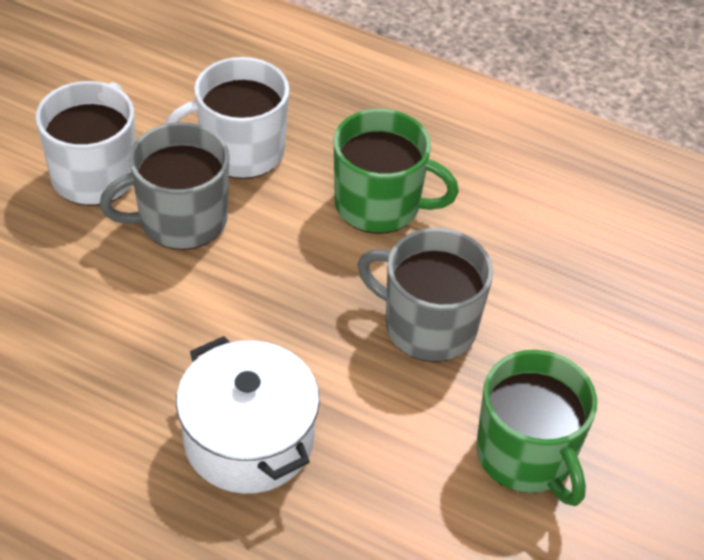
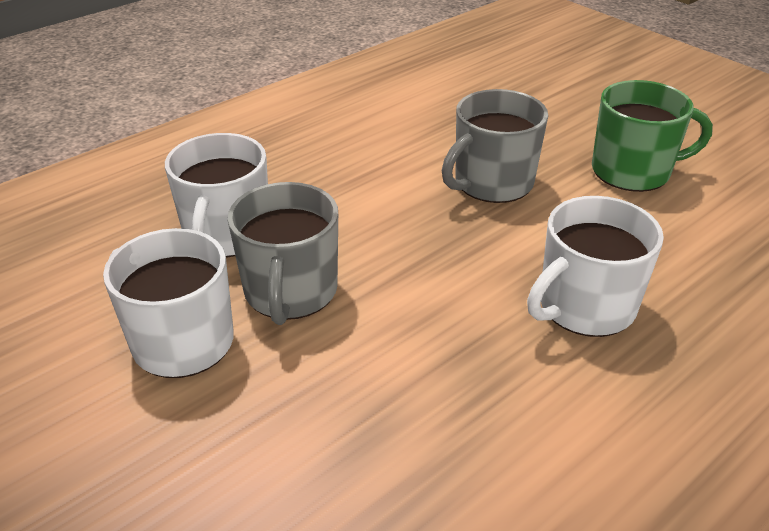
camera: 65 degrees left, 10 degrees down
white pot [176,336,320,494] -> white mug [527,196,664,337]
green mug [334,109,459,234] -> none

